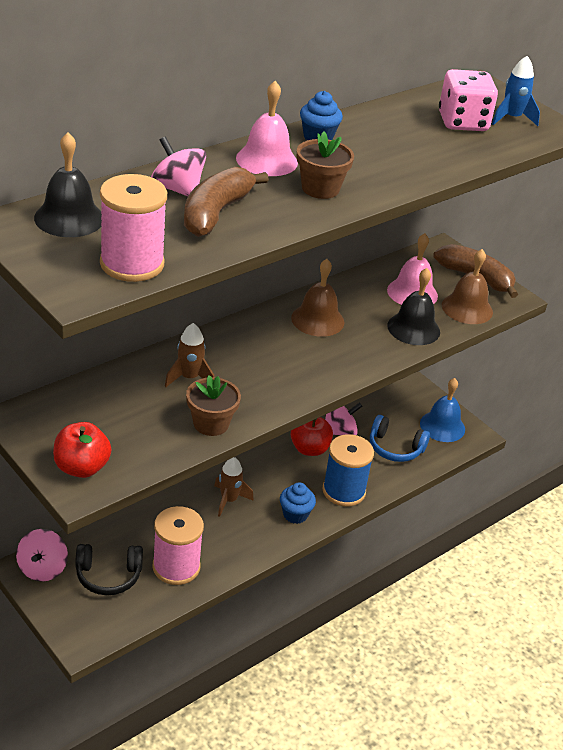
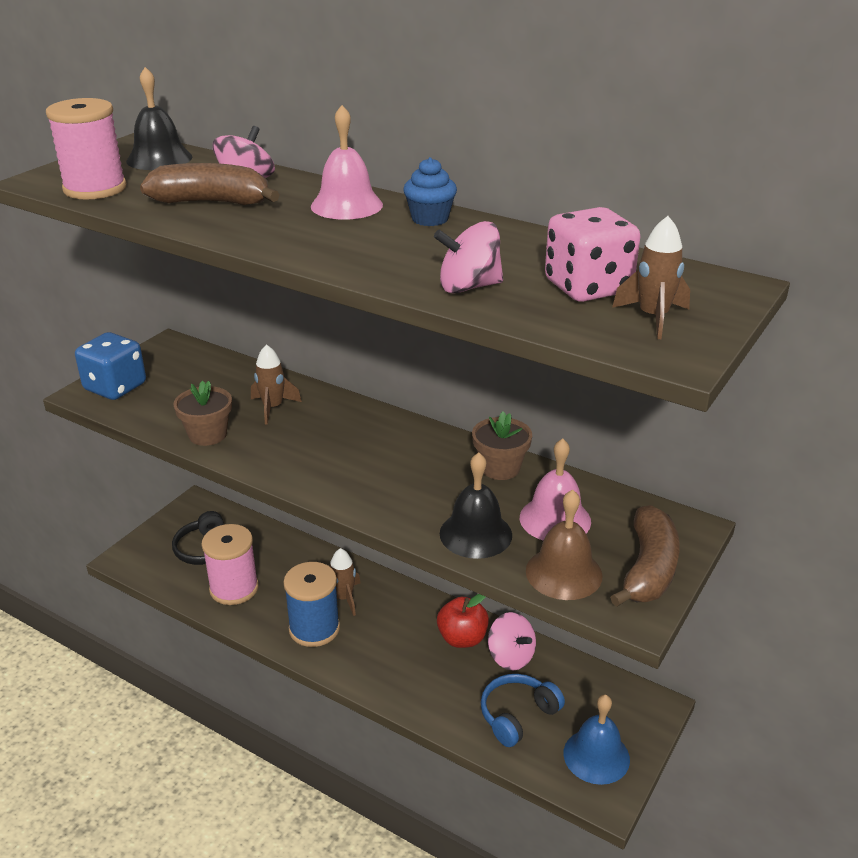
camera: 75 degrees right, 5 degrees down
pink spinning top [16,529,68,582] -> pink spinning top moved to [434,221,503,293]
red apple [53,422,112,478] -> blue dice [75,332,146,400]
blue cupcake [280,482,316,524] -> none
brown bell [291,259,345,337] -> none
brown flower pot [297,131,354,199] -> brown flower pot moved to [472,411,532,480]
blue spool [322,434,374,507] -> blue spool moved to [283,562,340,647]
blue headphones [370,415,430,462] -> blue headphones turned 45 degrees clockwise [481,674,565,747]
blue rocket [492,56,540,126] -> brown rocket [612,216,690,339]

